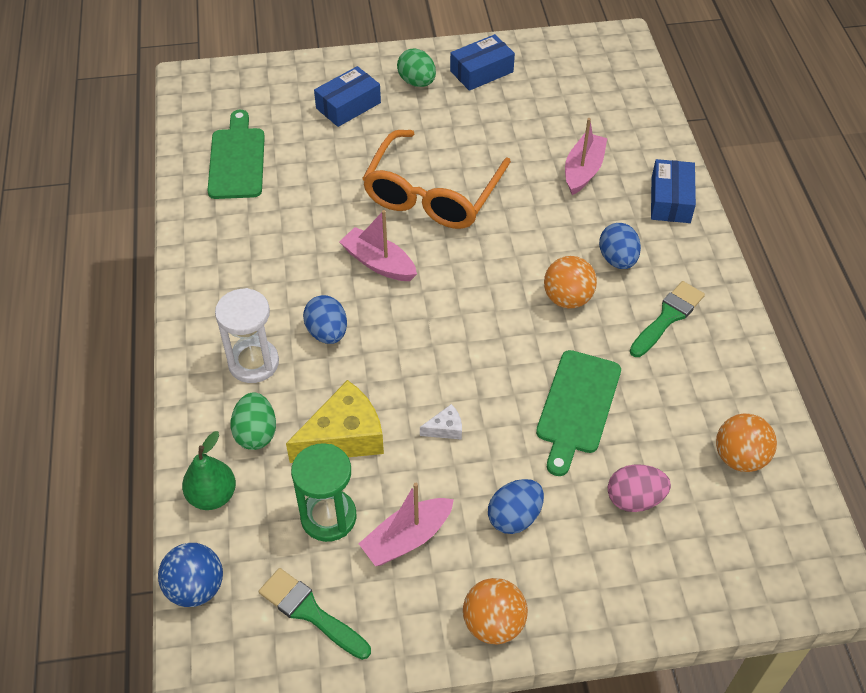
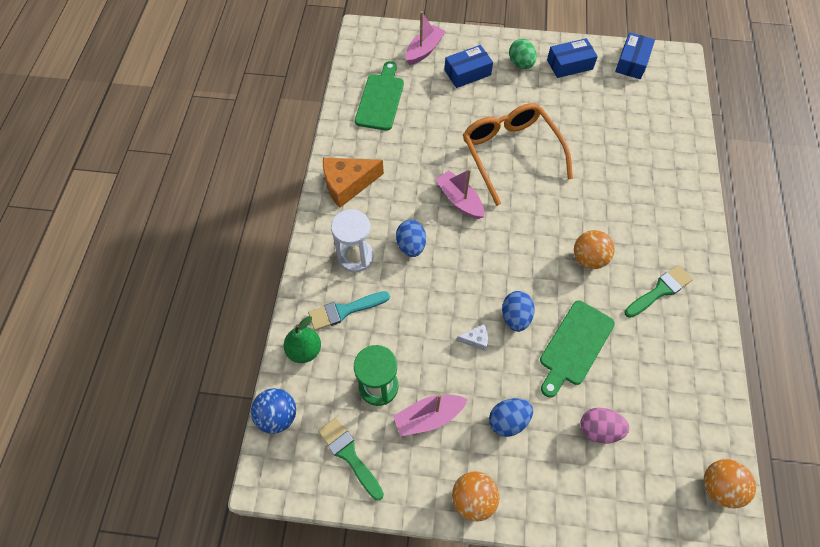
camera: 15 degrees right, 10 degrees up
green egg [231,392,276,450] -> turquoise brush [308,291,390,331]
yellow cheese [286,380,384,463] -> none
orange glasses [362,130,511,229] -> orange glasses turned 120 degrees clockwise [463,103,573,206]
pink boat [565,118,607,195] -> pink boat moved to [406,11,446,65]
blue egg [599,223,641,269] -> blue egg moved to [502,291,535,332]
blue box [651,159,696,223] -> blue box moved to [615,33,655,79]
orange ball [716,413,777,472] -> orange ball moved to [704,459,756,509]
none -> orange cheese [323,158,384,208]

